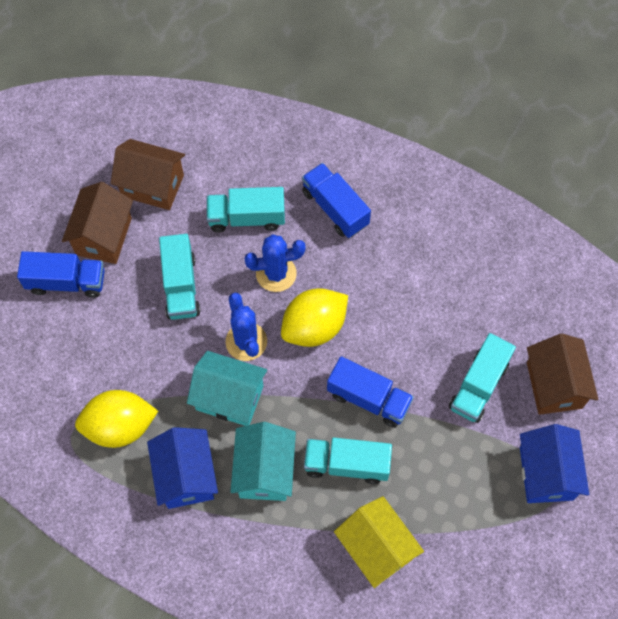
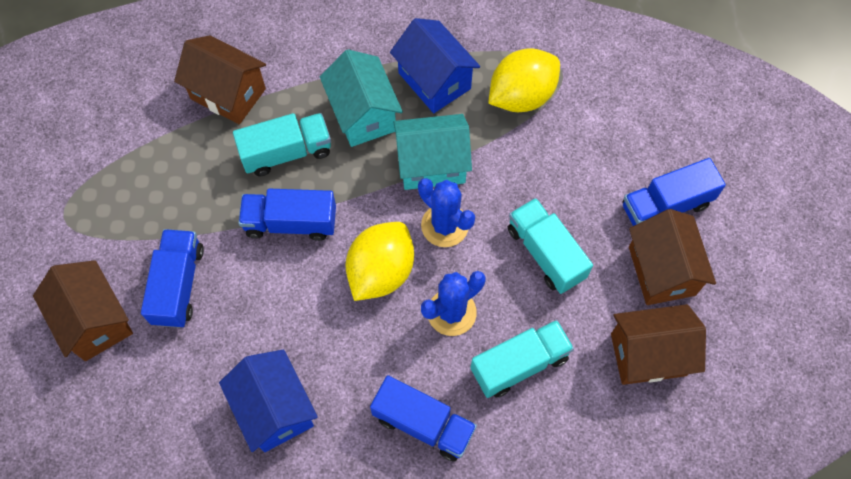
camera: 155 degrees right, 0 degrees up
yellow house [334,496,424,588] -> brown house [174,35,266,125]
turquoise truck [449,333,516,423] -> blue truck [141,229,204,328]
blue house [520,424,589,503] -> blue house moved to [219,350,318,452]

